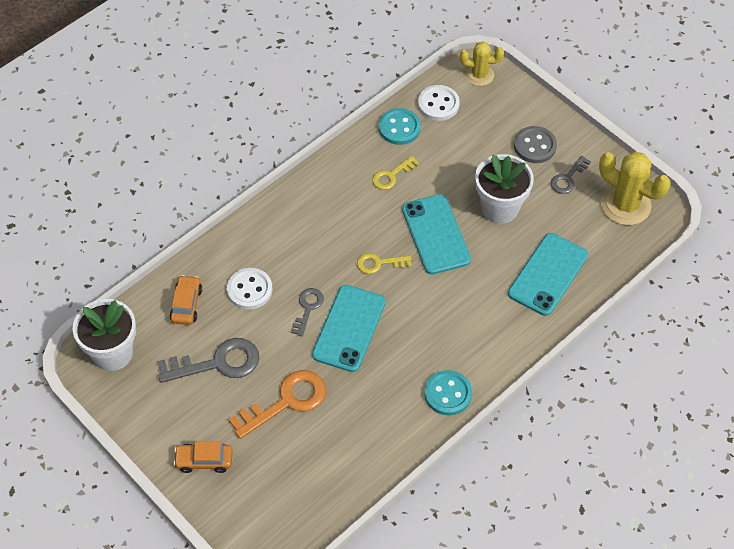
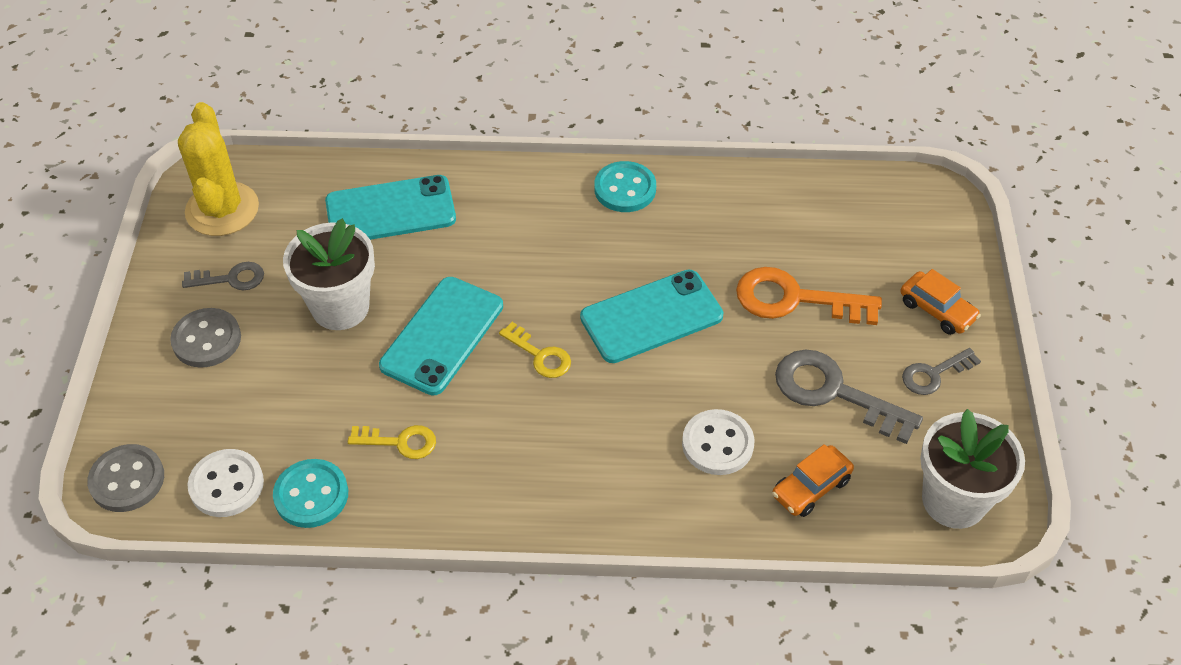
camera: 135 degrees left, 5 degrees down
grey key [291,288,324,336] -> grey key moved to [902,348,981,395]
yellow cactus [460,42,504,86] -> grey button [87,444,164,512]

